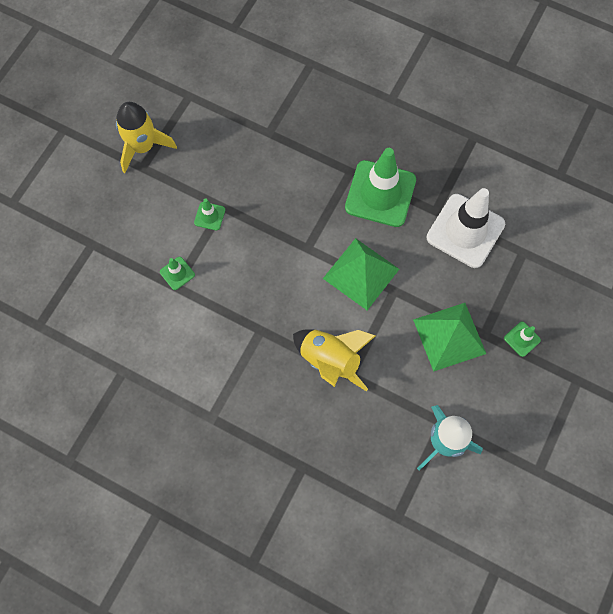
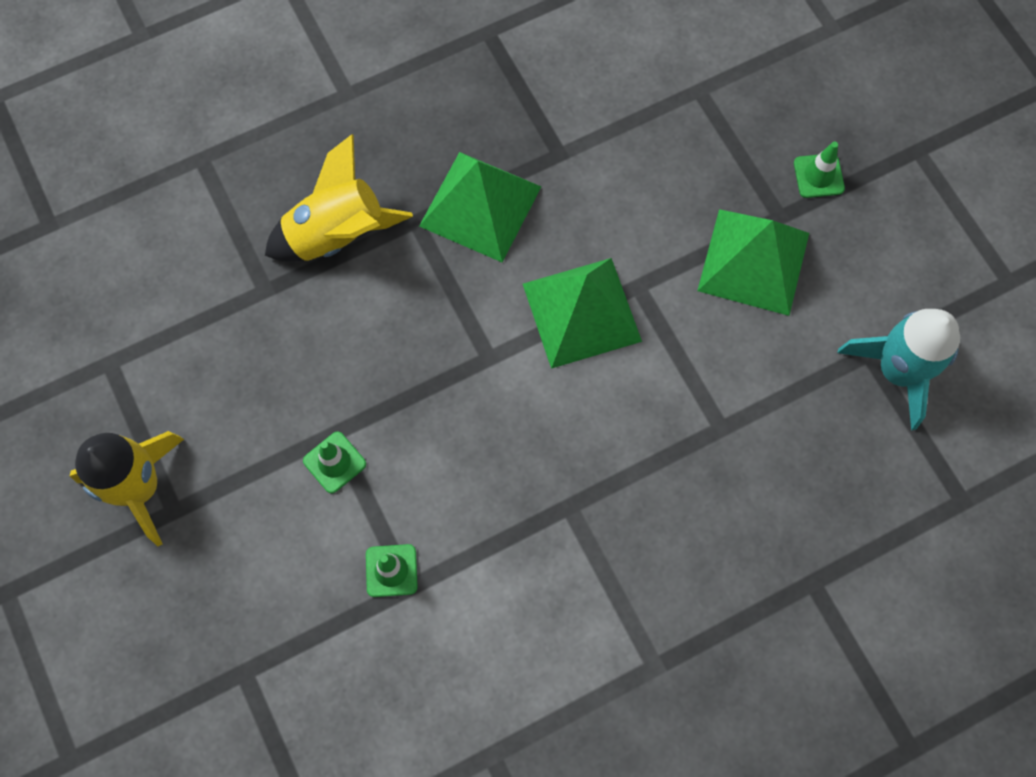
camera: 55 degrees left, 0 degrees up
yellow rocket [293,329,376,391] -> yellow rocket moved to [265,134,413,262]
green traffic cone [345,148,416,227] -> green pyramid [419,152,541,262]
white traffic cone [426,188,505,268] -> none

